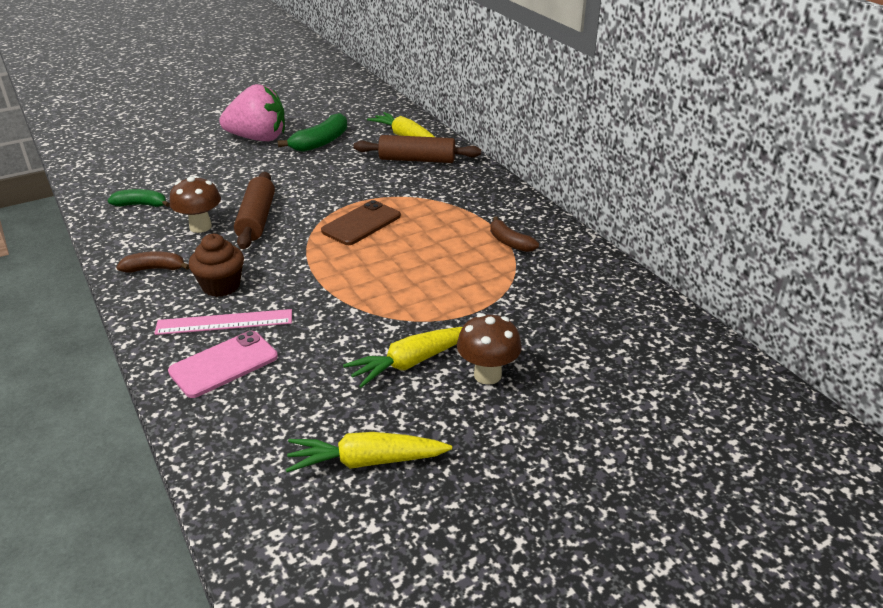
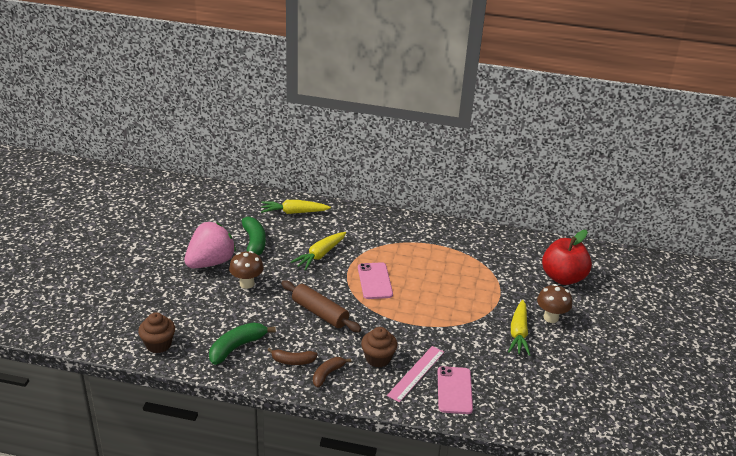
camera: 50 degrees left, 0 degrees up
green banana [107,189,170,207] -> green banana [209,322,276,365], size x1.56
brown mushroom [170,176,221,233] -> brown mushroom moved to [229,251,264,289]
yellow carrot [286,432,452,473] -> yellow carrot moved to [291,232,346,271]
brown phone [321,200,401,245] -> pink phone [358,262,393,299]
brown rolling pin [353,135,481,163] -> none
brown banana [490,216,539,252] -> brown banana moved to [267,348,317,365]
none -> brown cupcake [138,312,175,353]
none -> red apple [542,230,592,285]

